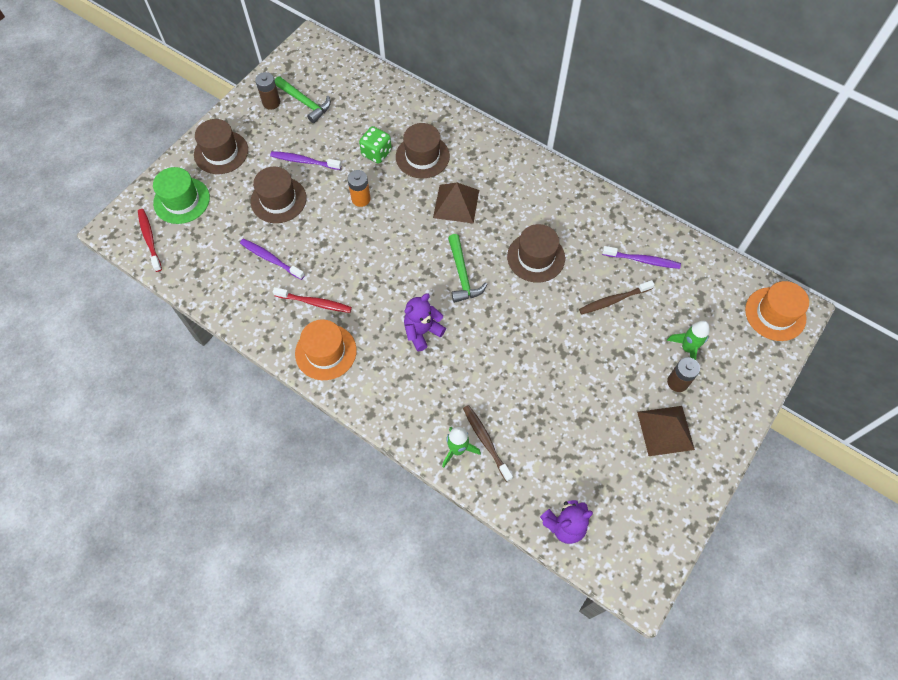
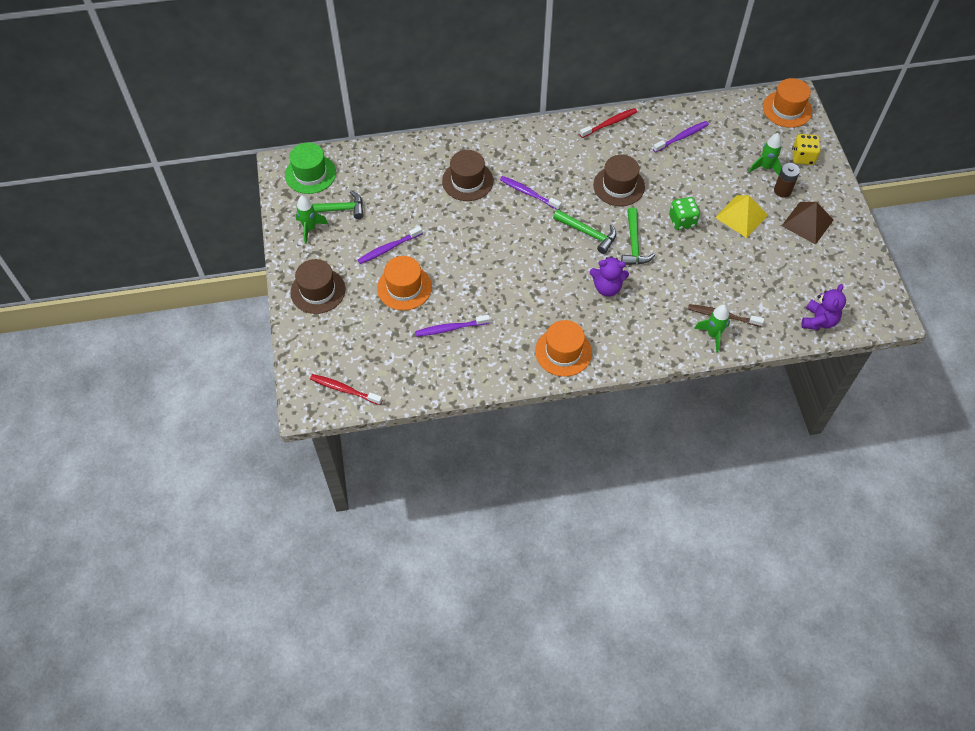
camera: 45 degrees left, 5 degrees down
green hat [153,167,210,224] -> green hat moved to [285,143,336,194]
brown hat [251,167,307,223] -> orange hat [377,256,432,311]
brown battery [255,72,280,110] -> green rocket [295,196,328,244]
red toothbrush [273,287,352,313] -> red toothbrush moved to [580,108,637,138]
orange battery [347,170,371,207] -> none
green dice [359,126,392,164] -> green dice moved to [669,197,700,230]
purple teddy bear [404,294,446,351] -> purple teddy bear turned 90 degrees counterclockwise [590,256,629,297]
brown pyramid [433,182,479,224] -> purple toothbrush [500,176,561,210]
brown toothbrush [579,280,655,314] -> none
none -> green hammer [621,207,655,265]
none -> yellow pyramid [715,195,768,238]
none -> yellow dice [792,134,821,165]

